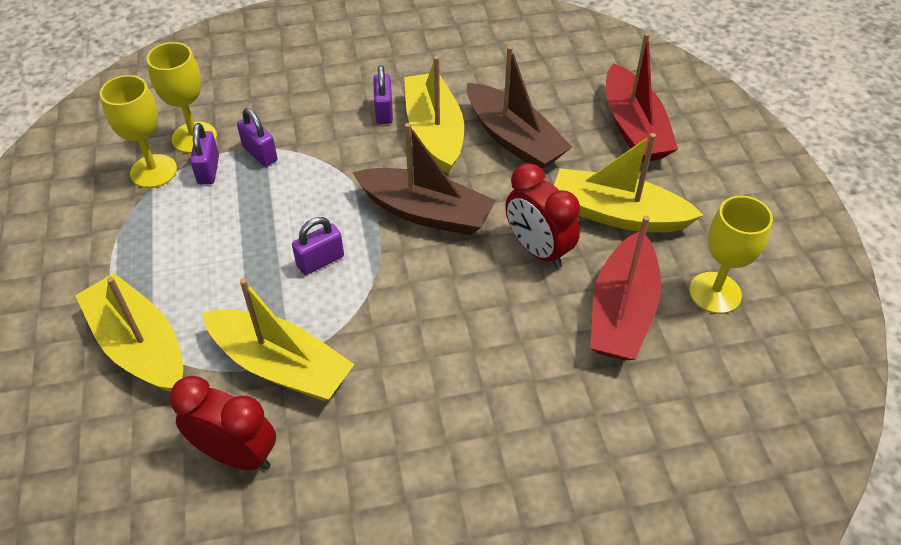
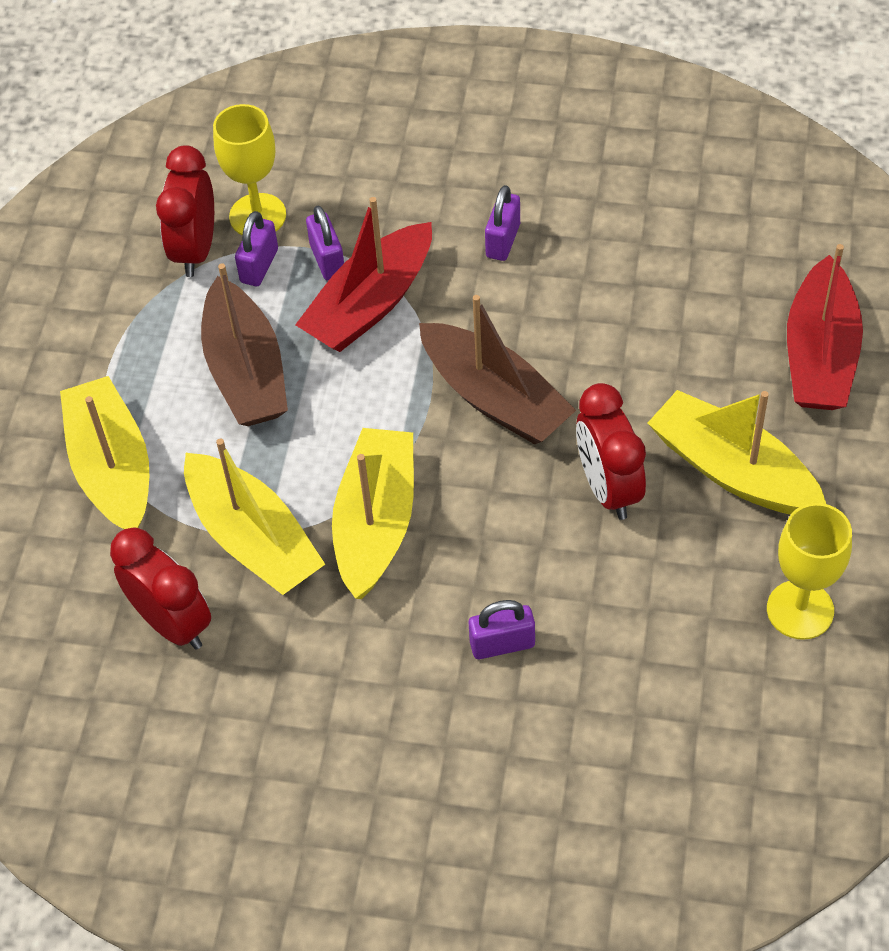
camera: 25 degrees right, 5 degrees up
yellow goblet [100,75,177,188] -> red clock [156,145,214,277]
purple padlock [292,217,344,275] -> purple padlock moved to [469,600,535,659]
yellow boat [404,56,464,174] -> yellow boat moved to [332,428,414,599]
brown boat [467,46,572,169] -> brown boat moved to [201,264,288,426]
red boat [590,216,661,360] -> red boat moved to [295,197,432,352]

